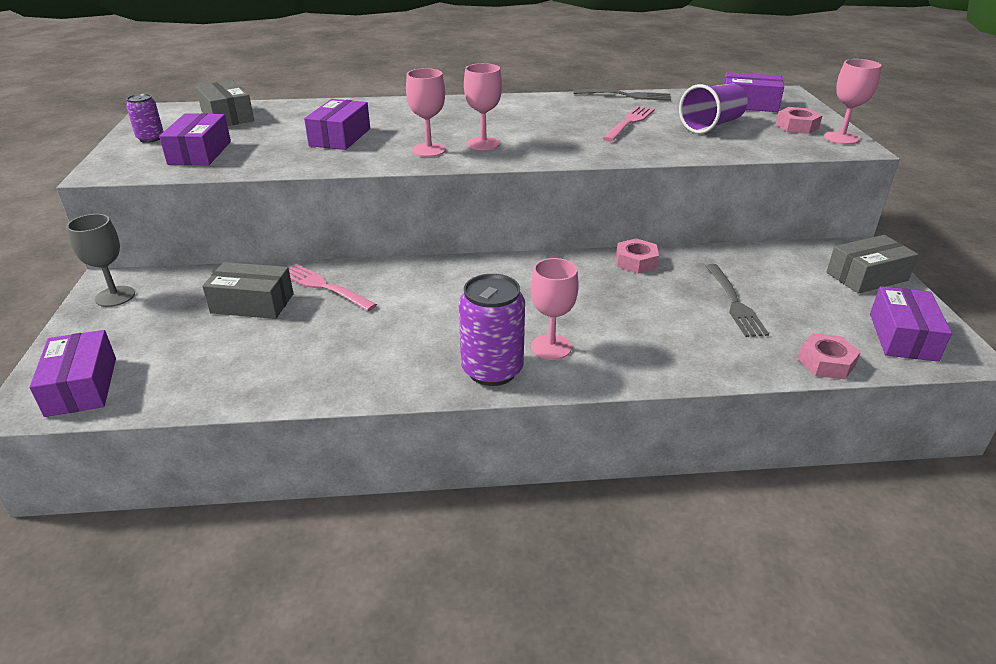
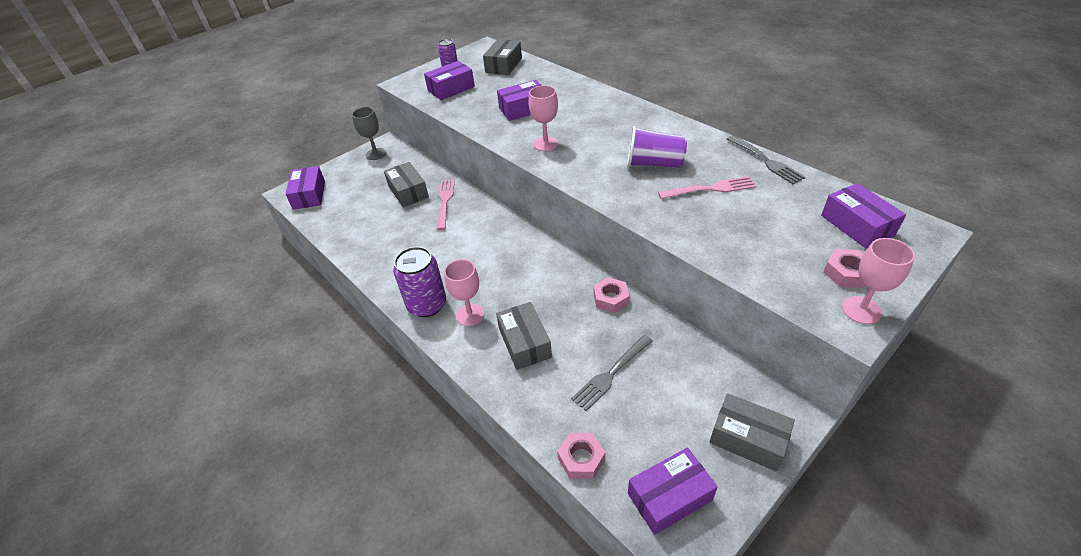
camera: 55 degrees right, 10 degrees up
purple box [29,330,116,417] -> purple box turned 45 degrees counterclockwise [286,166,325,210]
pink goblet [464,63,502,150] -> none
purple cup [679,84,748,134] -> purple cup moved to [627,126,687,168]
none -> grey box [496,302,552,370]

